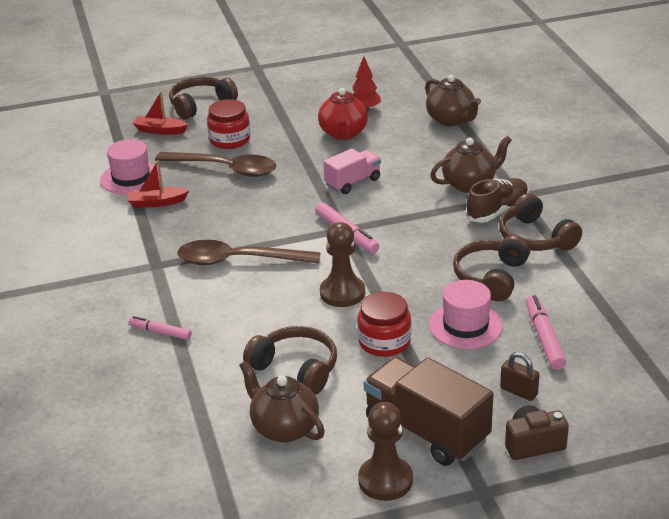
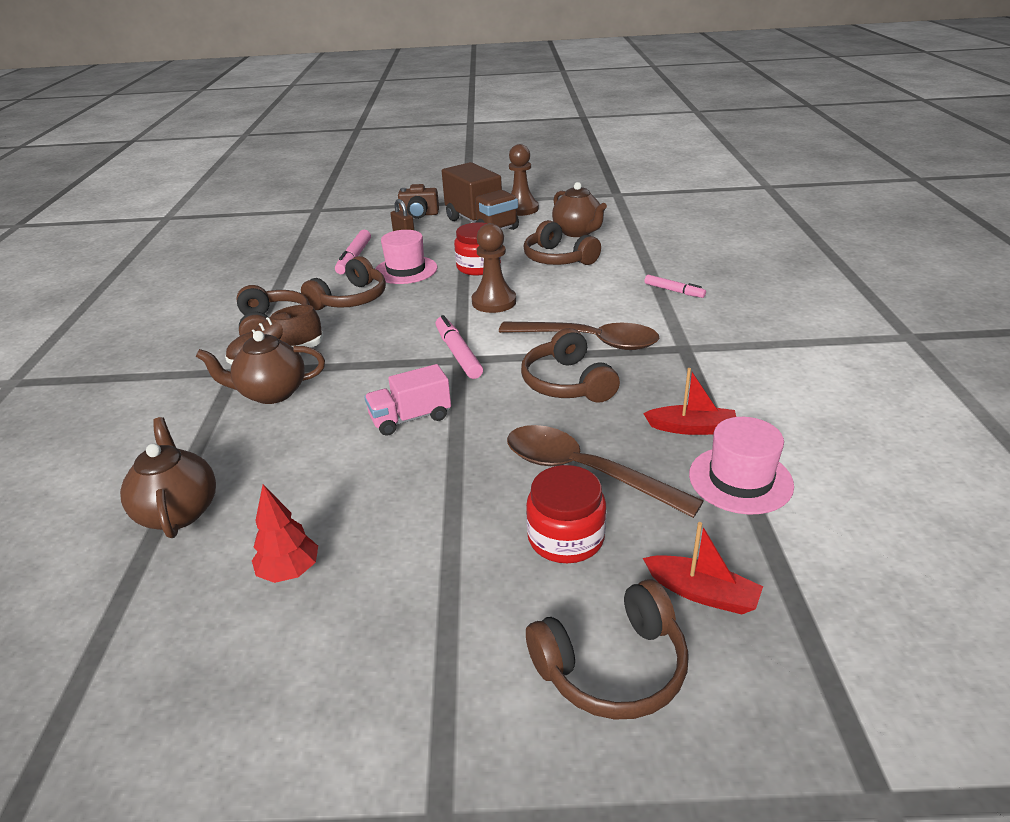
camera: 165 degrees left, 0 degrees up
red teapot [318,88,368,140] -> none
none -> brown headphones [521,328,620,403]

